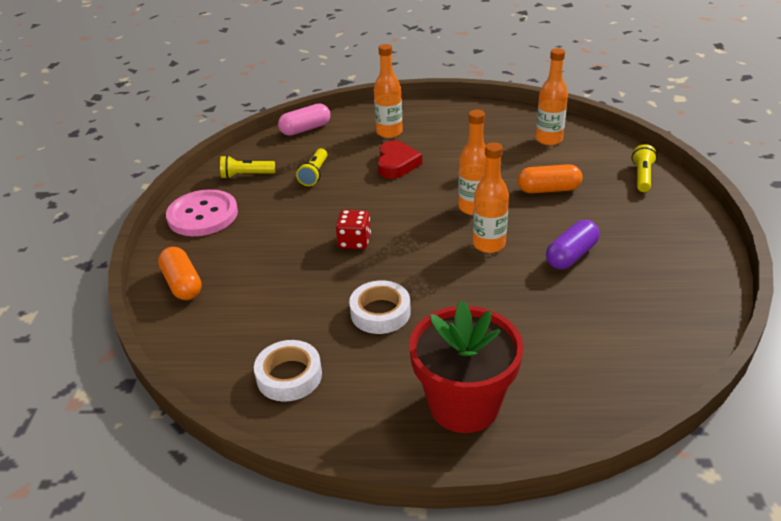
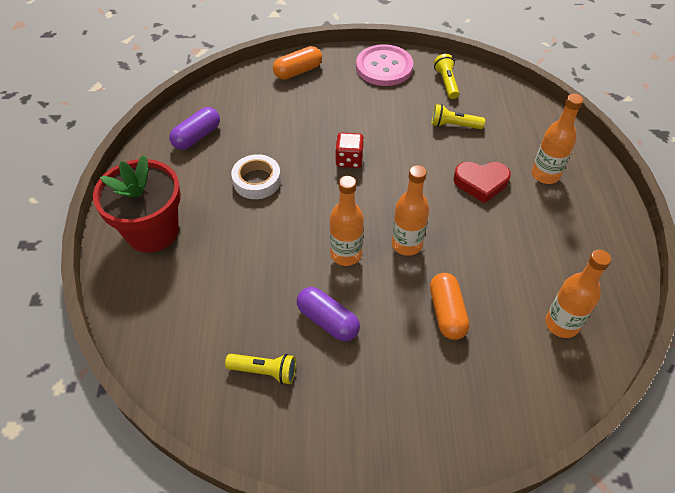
camera: 85 degrees right, 15 degrees up
white tape [254,340,322,402] -> purple capsule [169,107,220,150]
pink capsule [278,103,330,136] -> none
yellow flashlight [632,144,657,192] -> yellow flashlight moved to [225,354,296,384]

